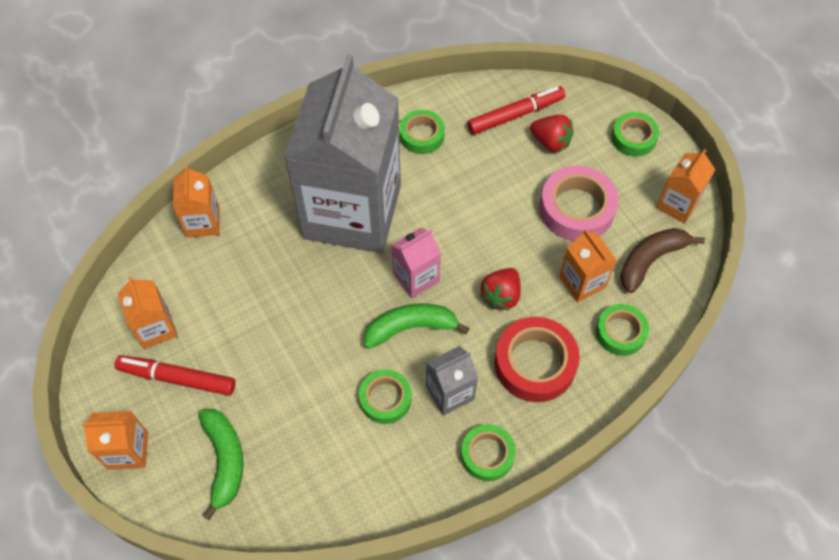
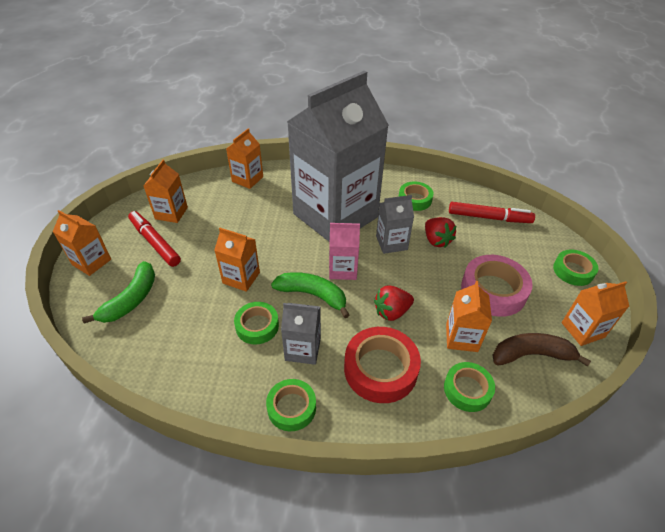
camera: 35 degrees right, 15 degrees down
red strawberry [530,115,573,152] -> red strawberry moved to [425,217,456,248]
none -> orange carton [214,228,260,292]
none -> grey carton [376,195,414,254]

